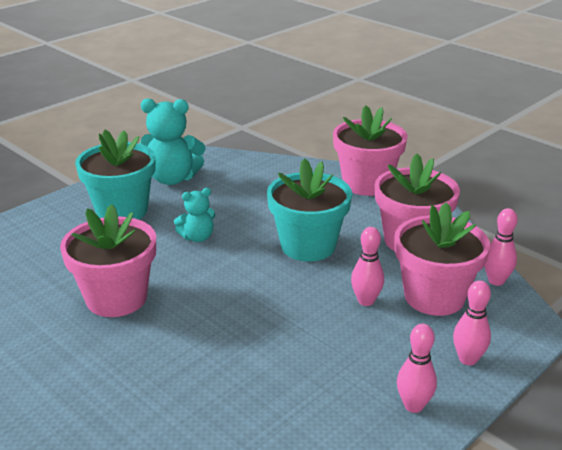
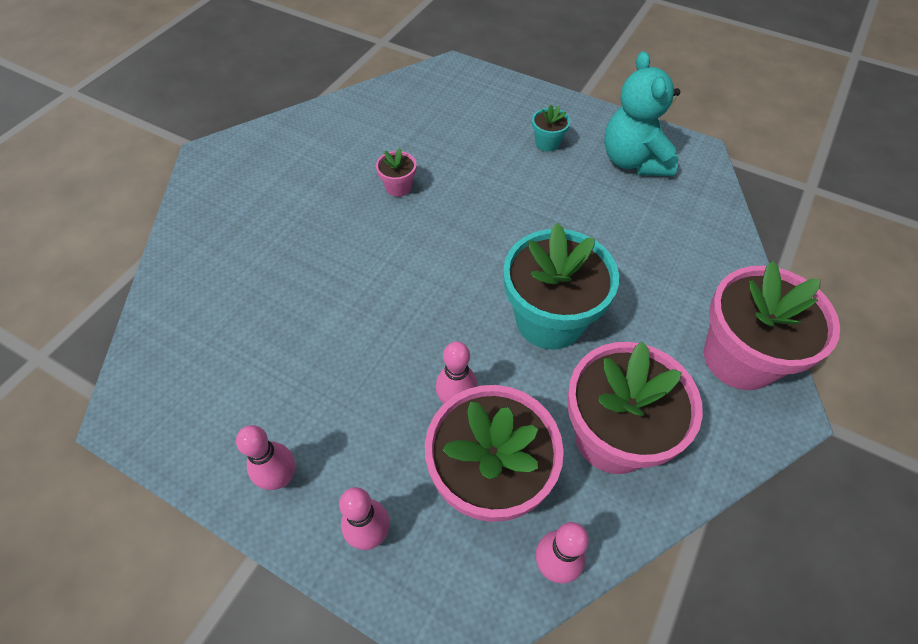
camera: 75 degrees right, 25 degrees up
pink flower pot [60,204,156,317] -> pink flower pot [376,148,417,197], size x0.44
turquoise flower pot [75,130,156,220] -> turquoise flower pot [532,105,570,152], size x0.44
turquoise teddy bear [174,188,215,242] -> none

